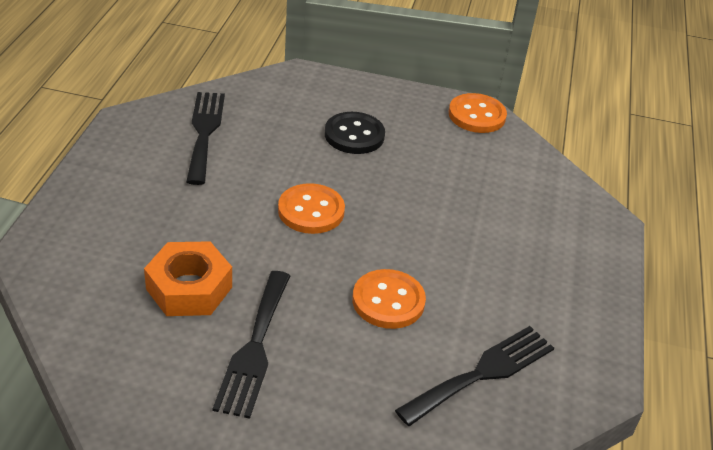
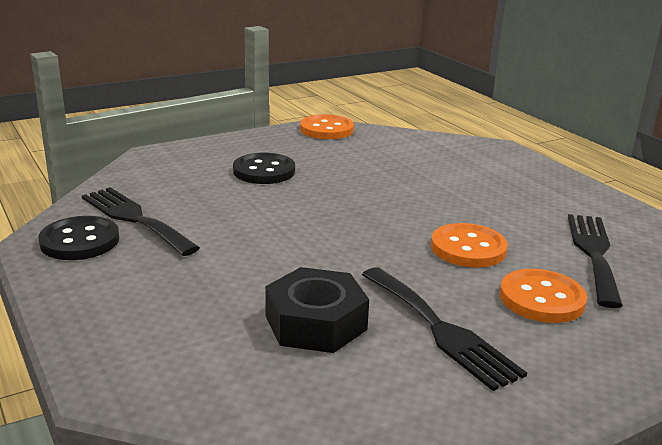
camera: 40 degrees left, 15 degrees down
orange nut [144,241,232,316] -> black nut [265,267,369,353]
orange button [278,183,345,234] -> orange button moved to [500,269,587,323]
none -> black button [38,216,119,260]

